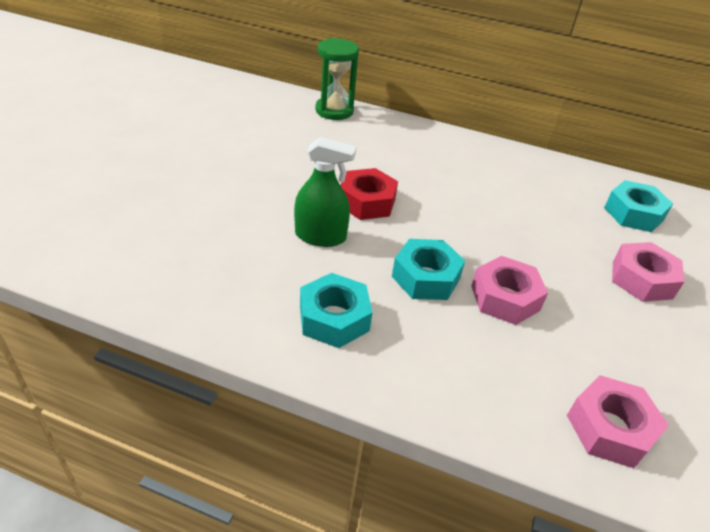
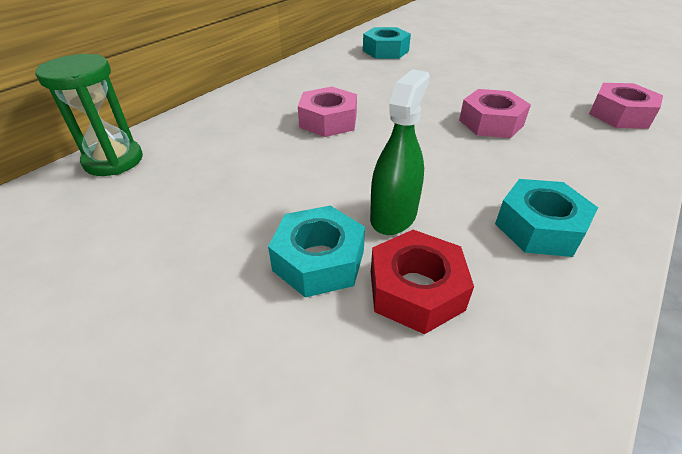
camera: 70 degrees left, 0 degrees up
red nut [340,168,398,220] -> red nut moved to [371,230,474,334]
turquoise nut [392,239,465,300] -> turquoise nut moved to [268,206,365,298]
pink nut [612,242,685,302] -> pink nut moved to [298,87,357,137]

